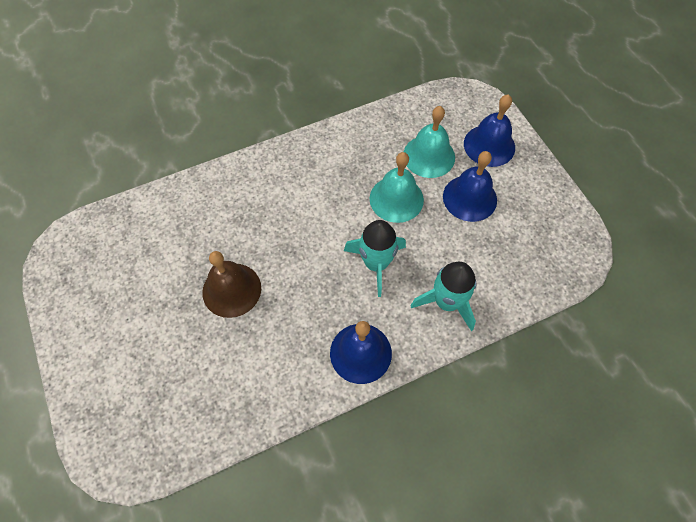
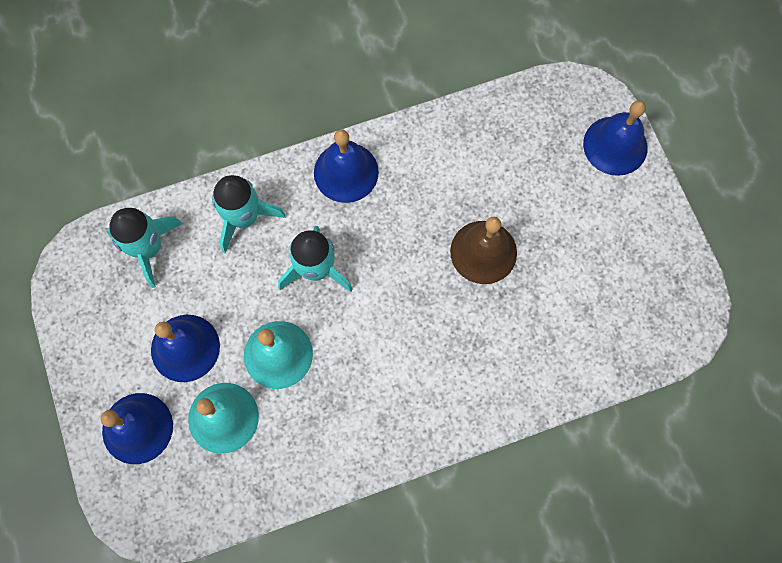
camera: 175 degrees left, 10 degrees up
none -> turquoise rocket [106,208,183,288]
none -> blue bell [583,100,648,176]

